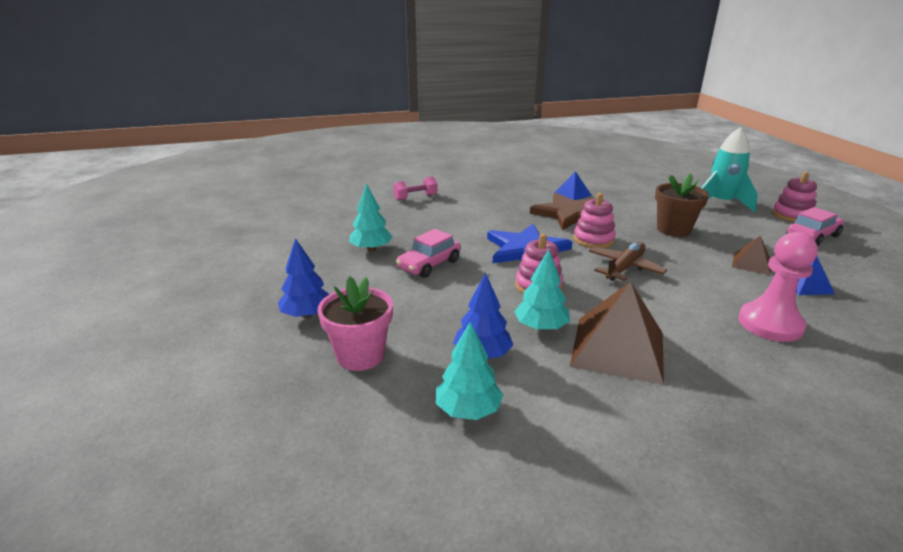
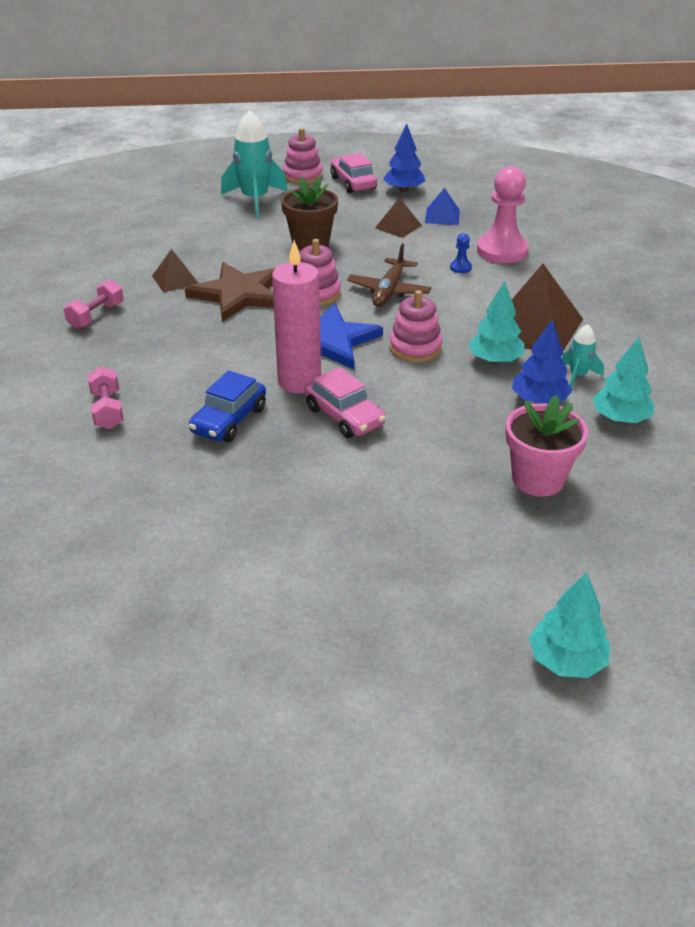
camera: 80 degrees left, 10 degrees up
blue tree [278,238,329,318] -> blue tree moved to [383,124,425,192]
turquoise tree [349,183,393,251] -> turquoise tree moved to [529,572,610,678]
blue pyramid [555,171,592,200] -> brown pyramid [152,249,198,293]
brown plane [589,242,667,281] -> brown plane turned 120 degrees counterclockwise [347,243,432,307]
none -> pink dumbbell [63,279,124,329]
none -> blue car [189,370,266,442]
none -> pink candle [272,240,321,393]
none -> blue pawn [450,233,472,273]
none -> turquoise rocket [562,324,604,389]

